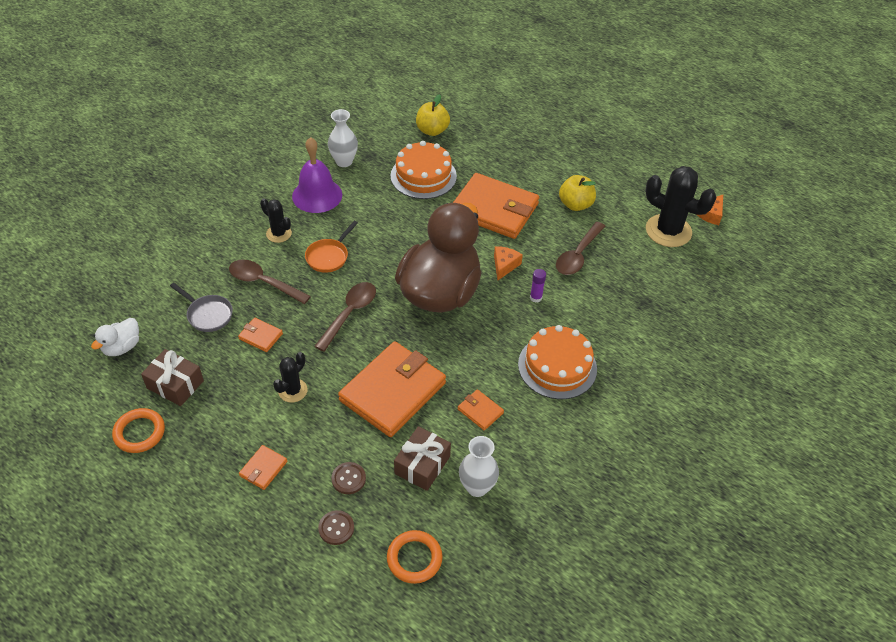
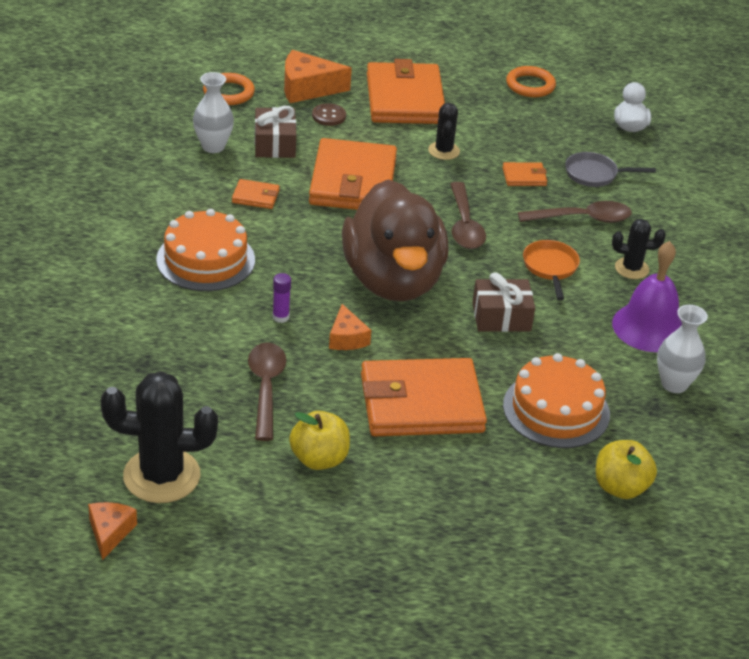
camera: 145 degrees right, 10 degrees down
brown gift [141,349,204,406] -> brown gift moved to [472,272,535,332]
orange wallet [239,445,287,490] -> orange wallet [367,59,445,124], size x2.37
brown button [318,510,354,545] -> orange cheese [284,50,352,103]

